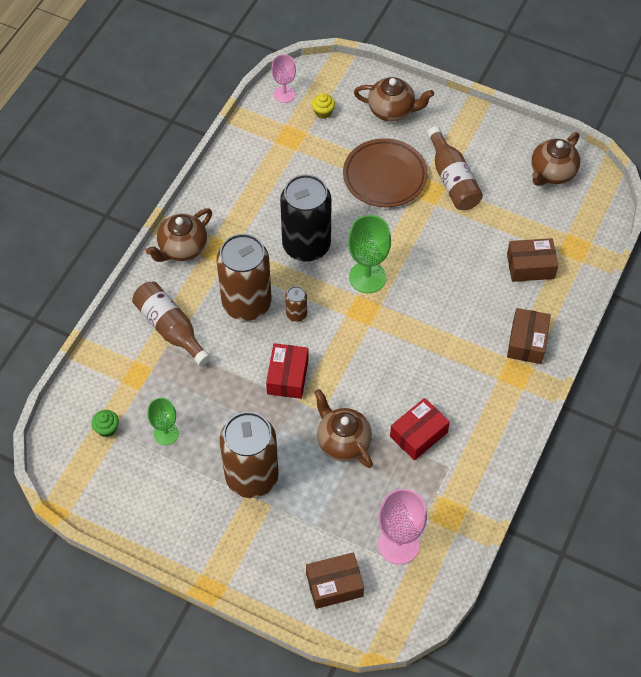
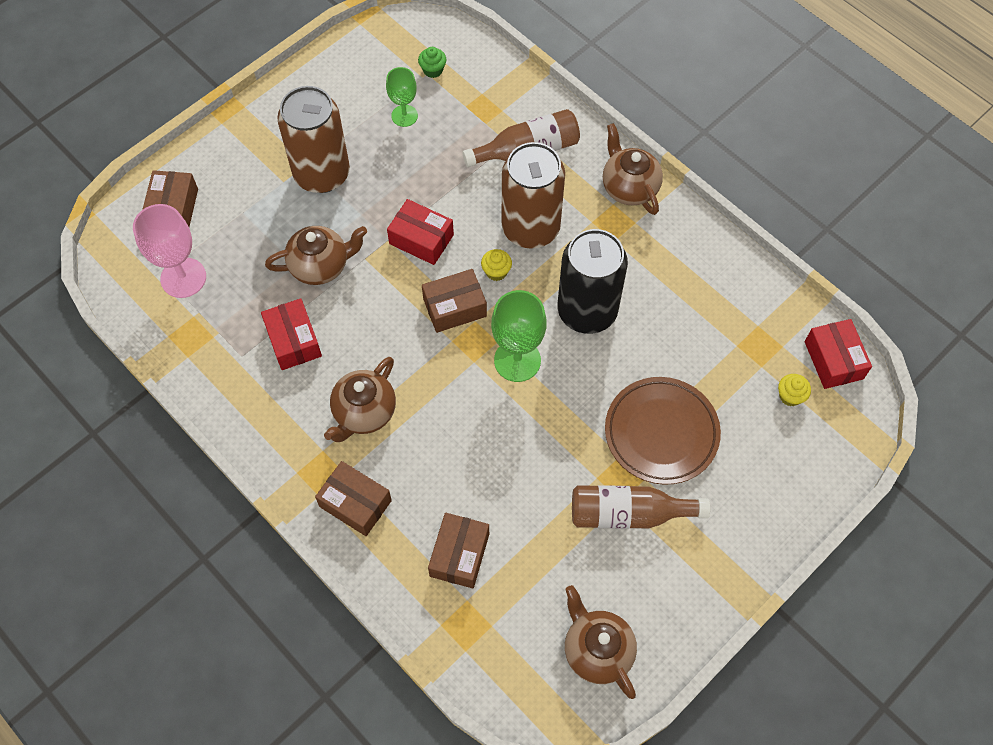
camera: 110 degrees right, 5 degrees up
pink goblet [272,54,296,103] -> red box [805,319,872,389]
brown can [285,286,307,322] -> yellow cupcake [481,249,512,281]
brown teapot [354,77,434,122] -> brown teapot moved to [324,357,396,442]
none -> brown box [422,269,487,333]

